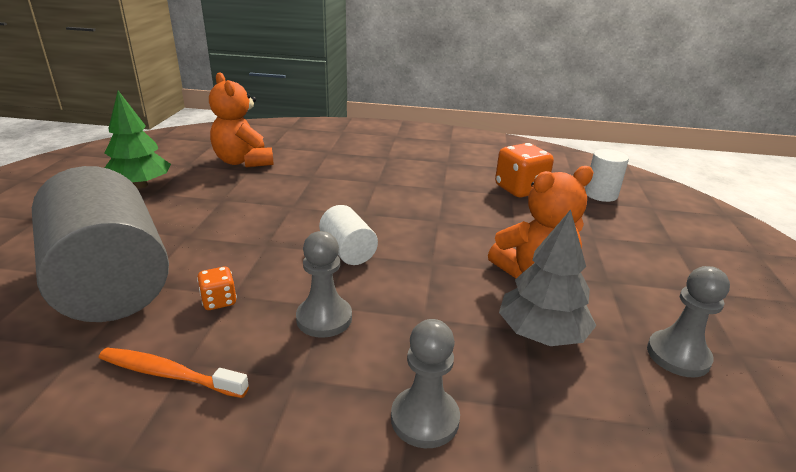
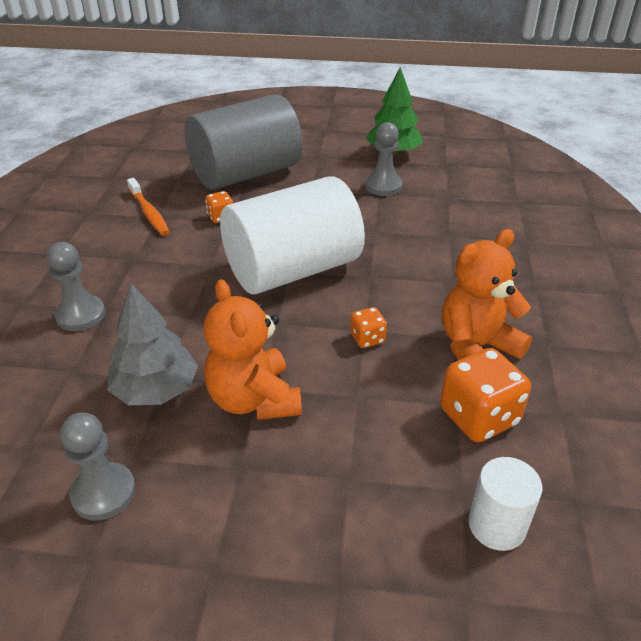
camera: 90 degrees right, 10 degrees up
orange toothbrush [99,348,249,398] -> orange toothbrush turned 135 degrees clockwise [127,178,170,236]
orange teddy bear [209,72,274,168] -> orange teddy bear moved to [442,229,532,360]
grey pawn [296,231,352,338] -> grey pawn moved to [365,122,402,196]
white cylinder [319,205,378,265] -> white cylinder [220,176,365,295], size x2.23
none -> orange dice [350,307,387,348]

